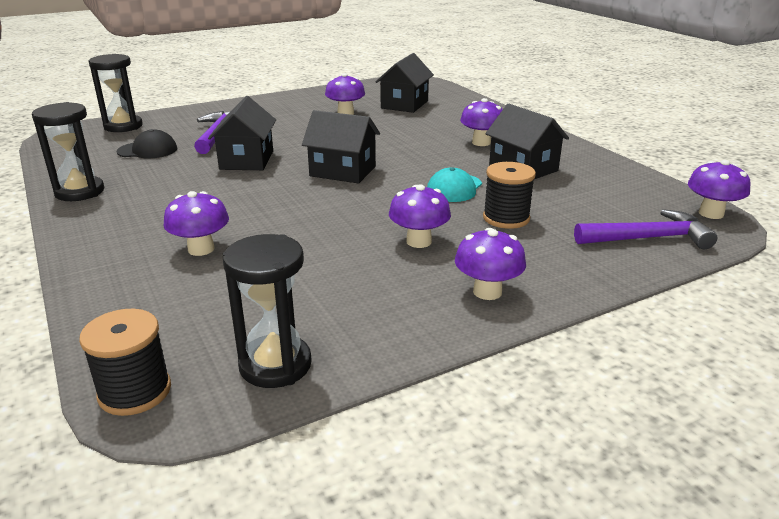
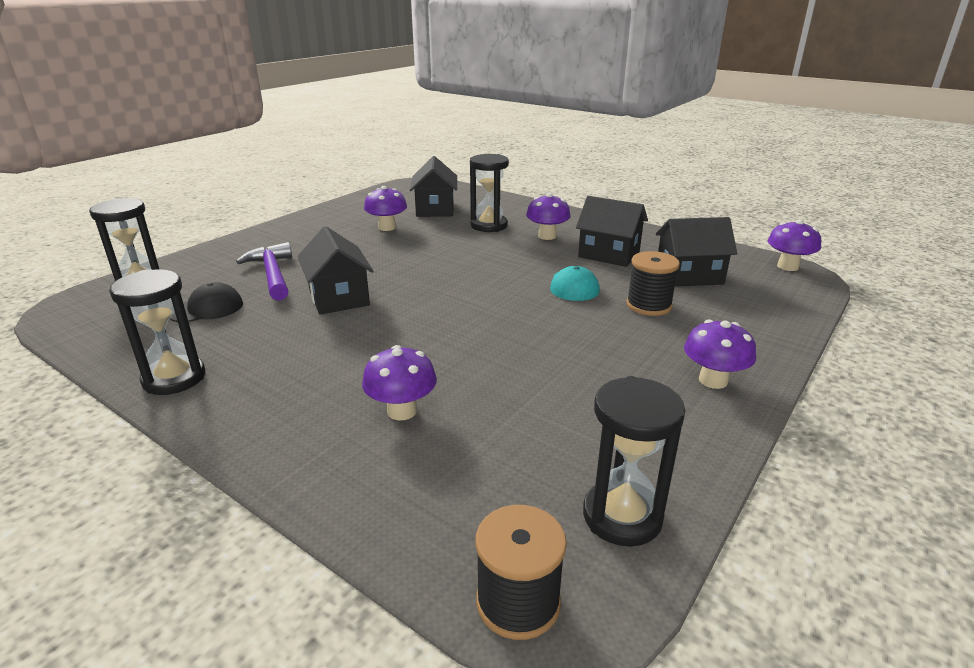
camera: 25 degrees left, 0 degrees up
black house [302,110,380,184] -> black house moved to [656,217,737,287]
purple mushroom [389,184,451,248] -> none
purple hammer [574,209,717,249] -> none
none -> black hourglass [470,154,509,232]

